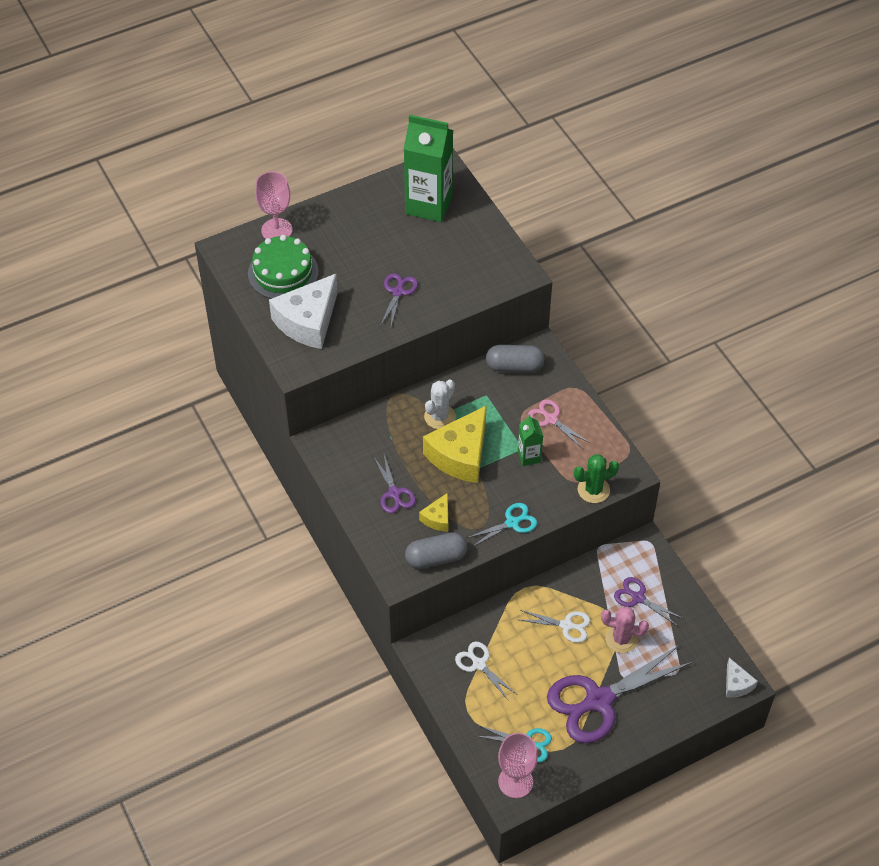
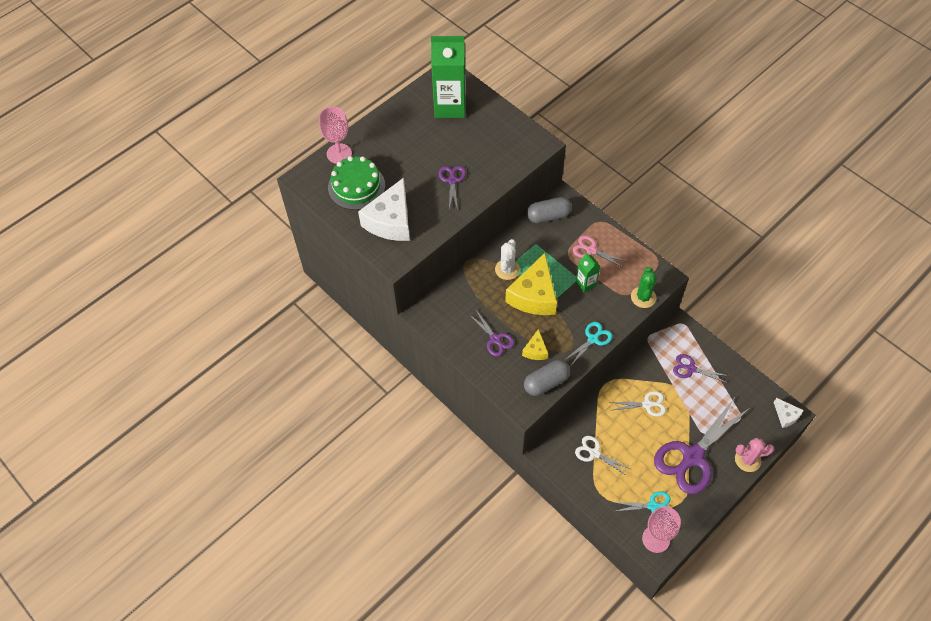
camera: 15 degrees left, 5 degrees up
green cactus [574,454,619,503] -> green cactus turned 45 degrees counterclockwise [631,267,657,308]
pink cactus [601,606,649,653] -> pink cactus moved to [735,438,774,472]

